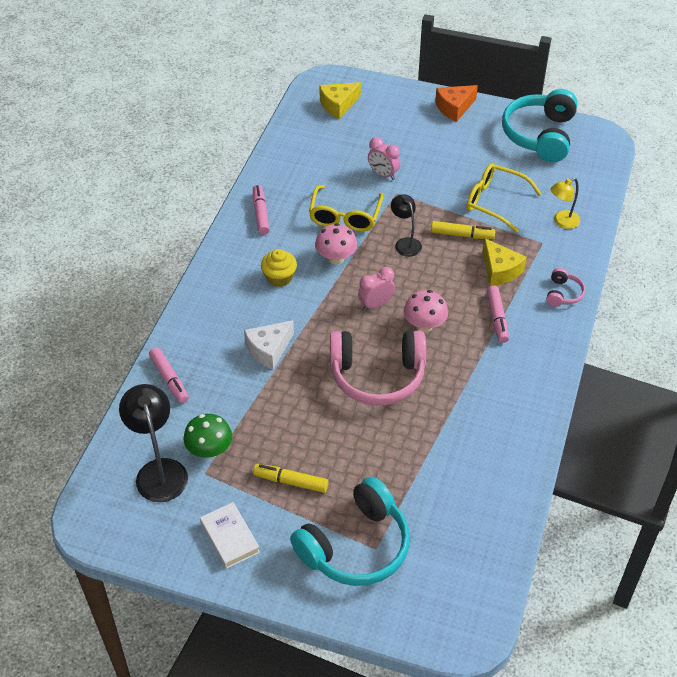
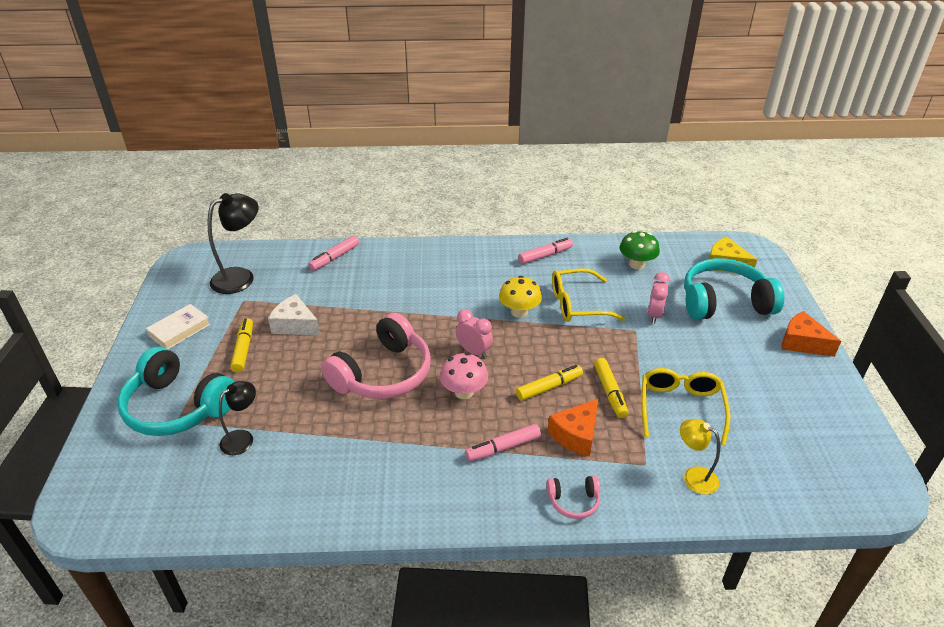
camera: 70 degrees right, 10 degrees down
green mushroom [183,414,232,458] -> green mushroom moved to [620,231,660,269]
white cheese [244,320,294,370] -> white cheese moved to [268,294,320,335]
yellow cupcake [261,249,297,287] -> none
pink mushroom [315,223,357,265] -> yellow mushroom [499,276,542,318]
pink headphones [330,330,426,406] -> pink headphones turned 120 degrees counterclockwise [321,312,431,399]
black lamp [391,194,422,257] -> black lamp moved to [219,381,256,455]
yellow cheese [483,238,527,286] -> orange cheese [548,399,598,457]
turquoise headphones [502,89,578,162] -> turquoise headphones moved to [684,258,784,320]
none -> yellow marker [516,365,583,401]

